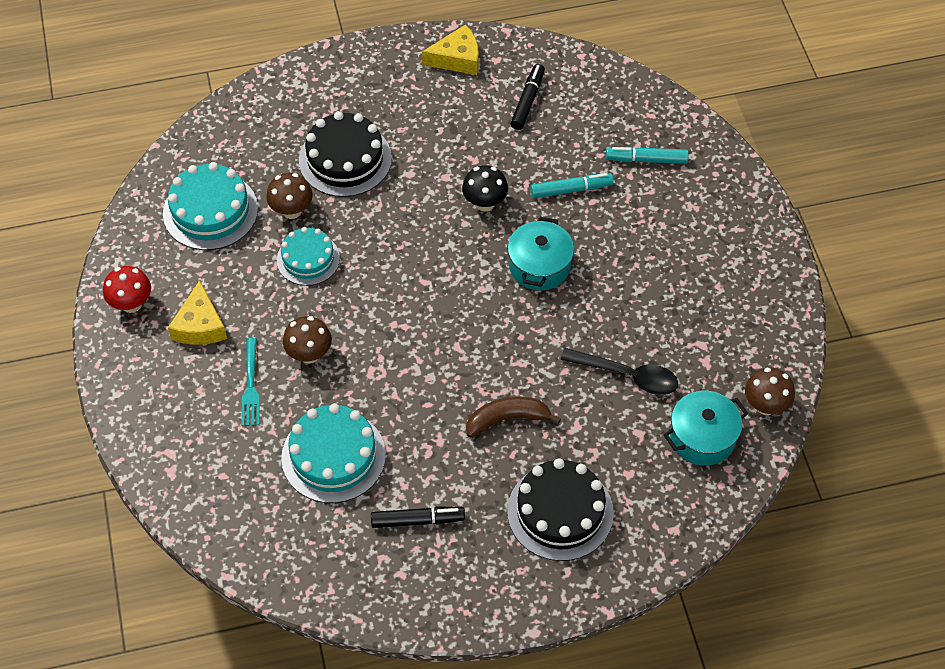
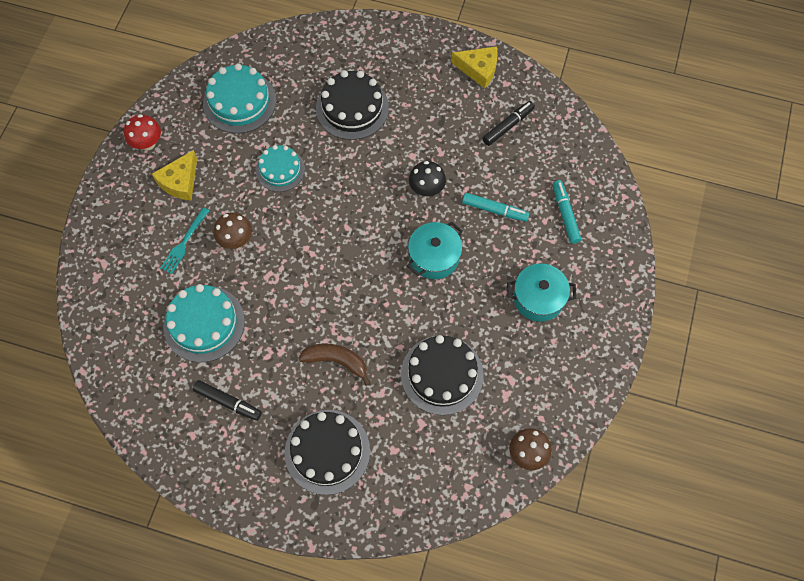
camera: 30 degrees right, 10 degrees up
brown mushroom [266,173,313,219] -> none
black spoon [561,348,678,395] -> black cake [401,335,484,415]
turquoise marker [606,147,689,164] -> turquoise marker turned 45 degrees clockwise [553,180,581,244]
turquoise pot [664,391,748,466] -> turquoise pot moved to [507,264,576,322]

